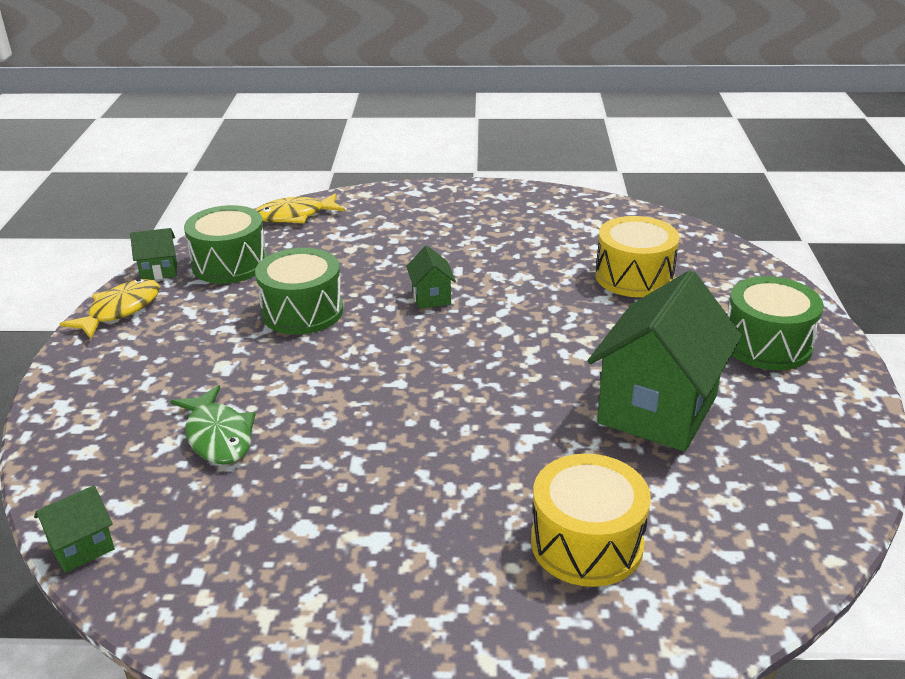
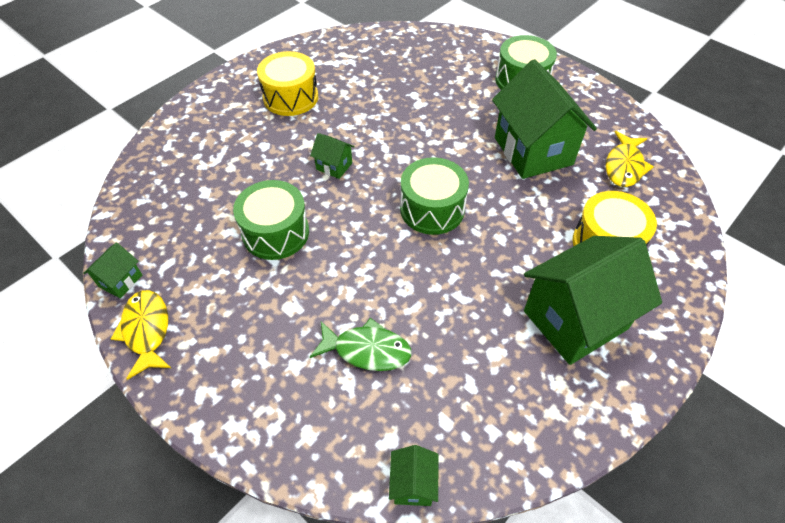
camera: 50 degrees left, 20 degrees up
green drum [184,205,267,284] -> green drum moved to [400,157,469,235]
yellow fish [256,193,345,223] -> yellow fish moved to [606,131,654,187]
yellow drum [595,216,679,297] -> yellow drum moved to [257,51,318,116]
none -> green house [524,236,662,365]

